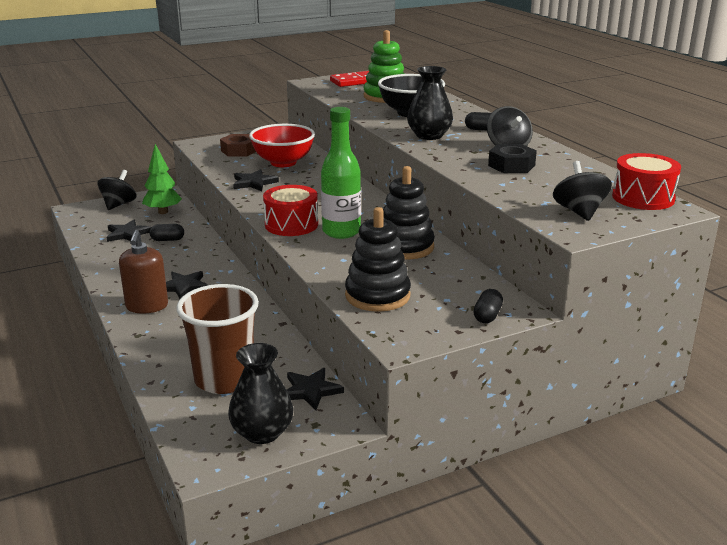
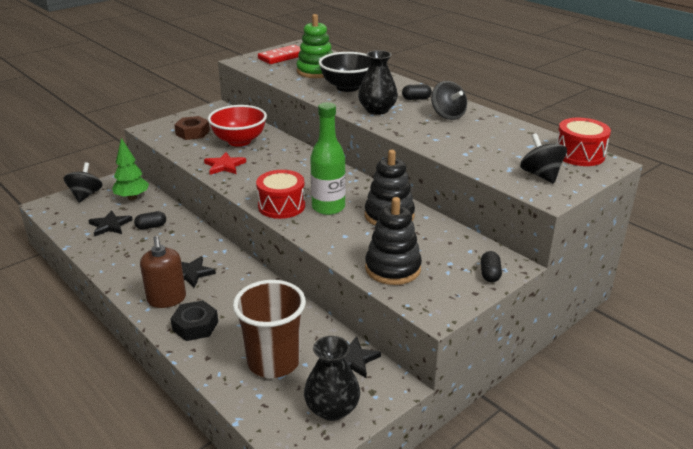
camera: 15 degrees left, 5 degrees up
black star [233,169,279,191] -> red star [204,152,246,175]
black nut [488,144,537,173] -> black nut moved to [170,300,218,341]

